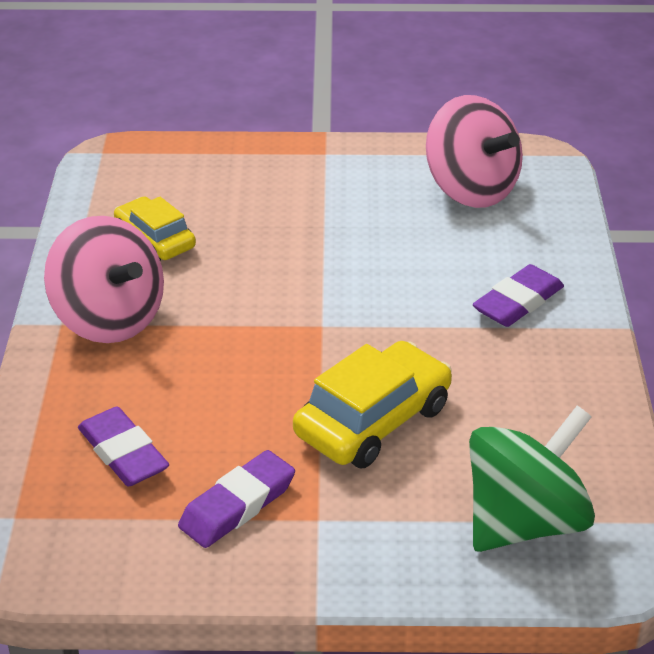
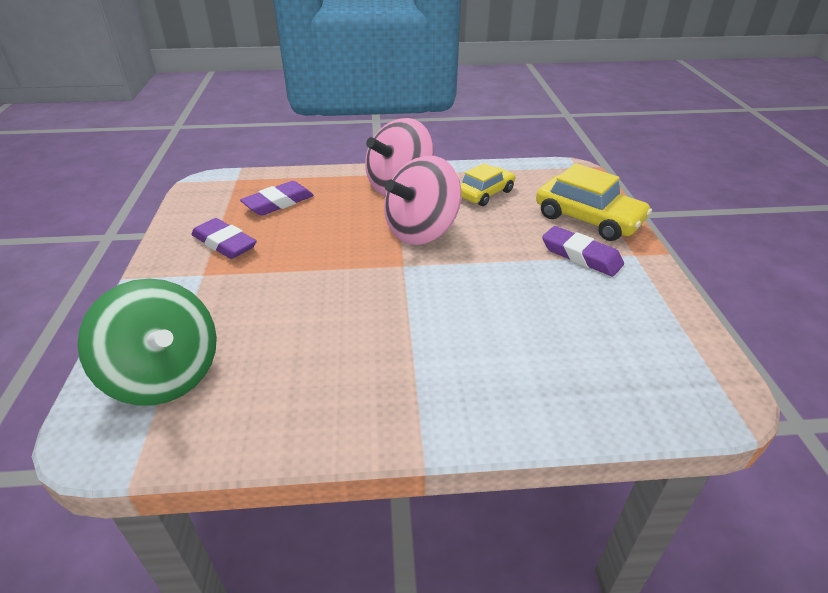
camera: 85 degrees right, 0 degrees up
yellow car [293,341,452,468] -> yellow car moved to [536,163,652,241]
pink spinning top [426,95,523,208] -> pink spinning top moved to [384,156,461,245]
purple eraser [473,264,564,327] -> purple eraser moved to [542,226,624,277]

